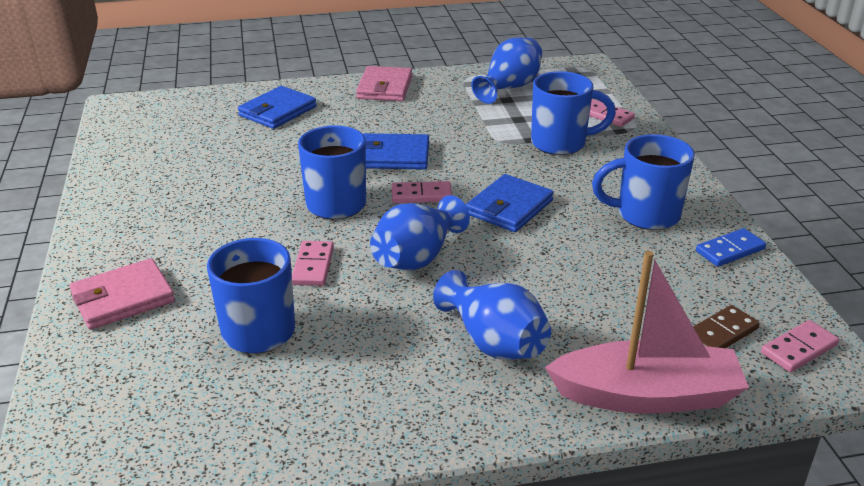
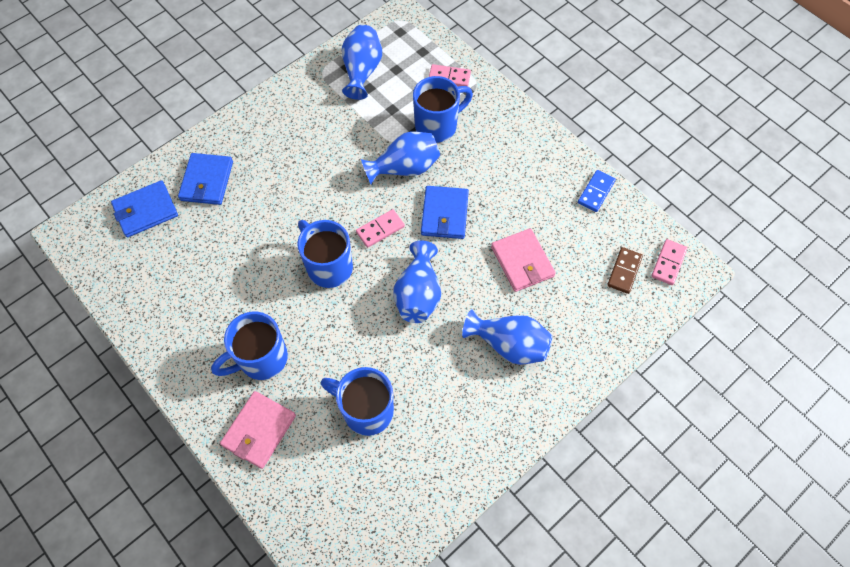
camera: 30 degrees left, 30 degrees up
pink domino [292,241,334,286] -> none
pink wallet [356,66,412,101] -> pink wallet moved to [491,228,556,292]
blue wallet [363,133,429,170] -> blue wallet moved to [111,180,178,238]
pink boat [545,251,749,414] -> none
blue mug [592,134,695,230] -> blue mug moved to [211,312,288,380]
none -> blue vase [361,131,440,184]

